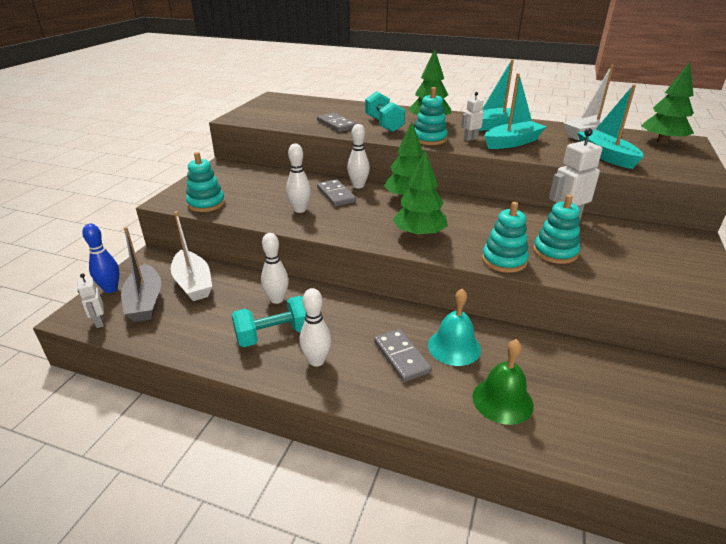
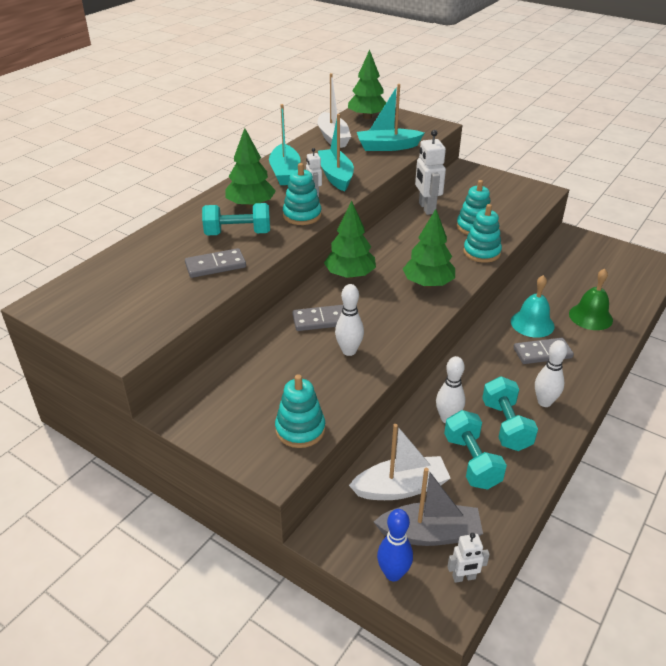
camera: 75 degrees left, 5 degrees up
white bowling pin [347,124,370,189] -> none
none -> turquoise dumbbell [444,410,507,490]

